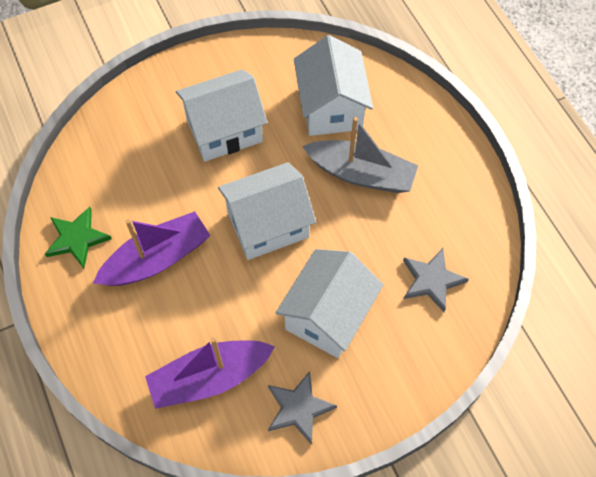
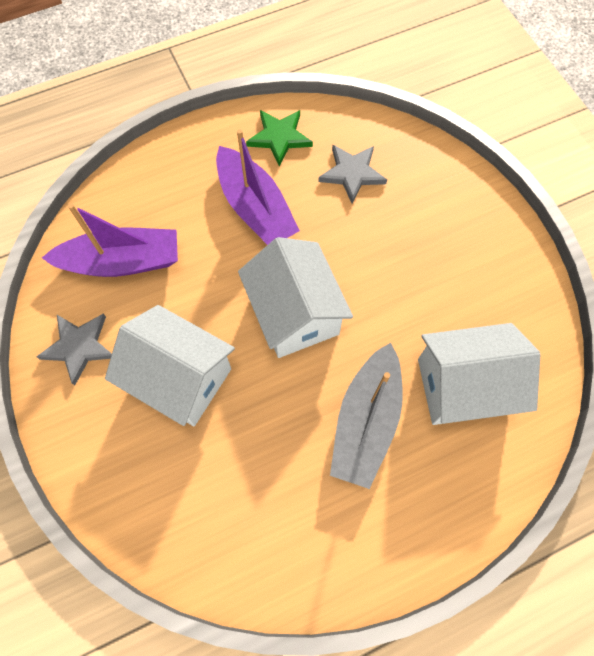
camera: 90 degrees right, 5 degrees up
purple boat [145,337,275,409] -> purple boat turned 105 degrees clockwise [42,203,178,277]
white house [176,69,268,162] -> none
grey star [403,248,469,312] -> grey star moved to [318,145,387,203]

